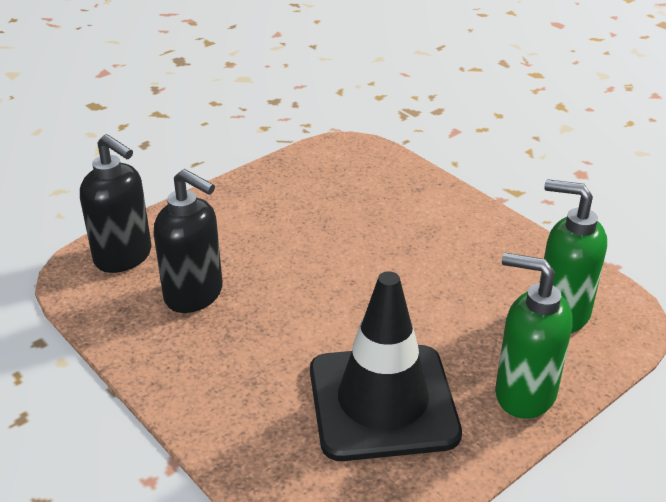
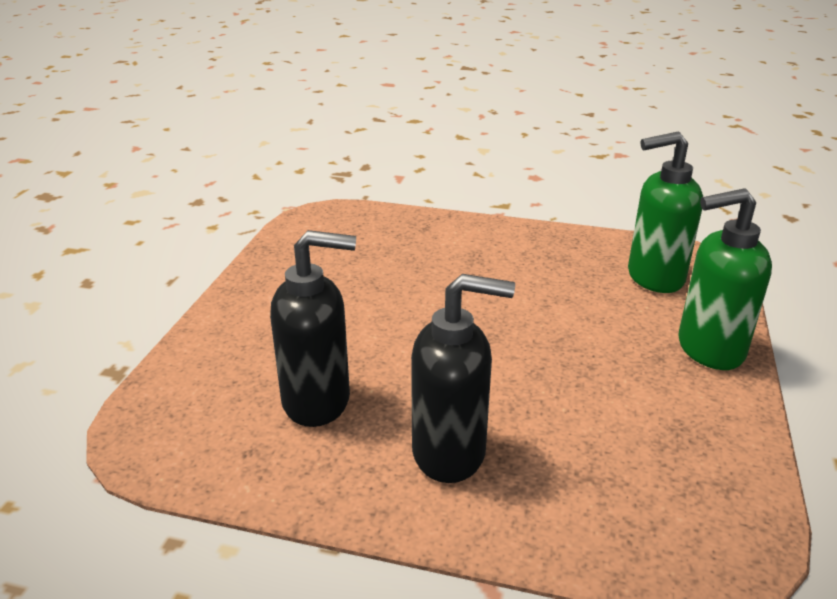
camera: 35 degrees left, 5 degrees down
black soap dispenser [80,134,152,273] -> black soap dispenser moved to [411,274,515,483]
black traffic cone [310,271,462,461] -> none

